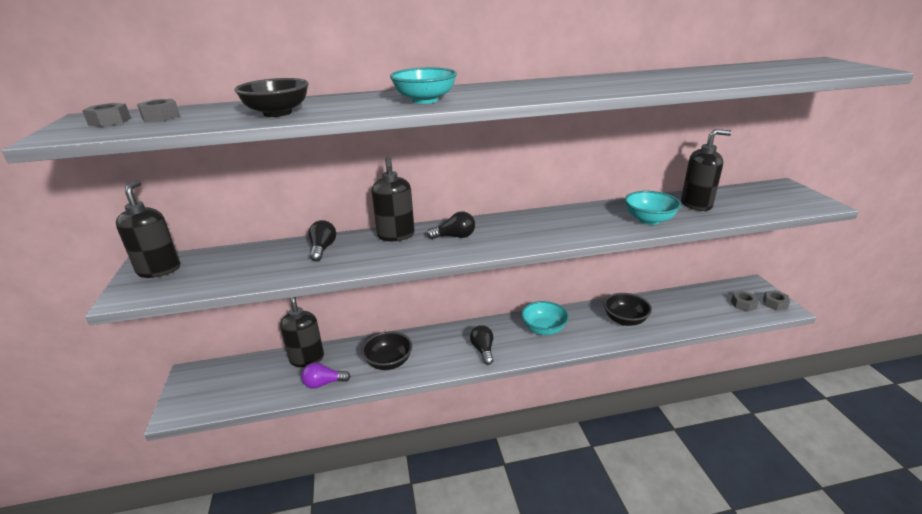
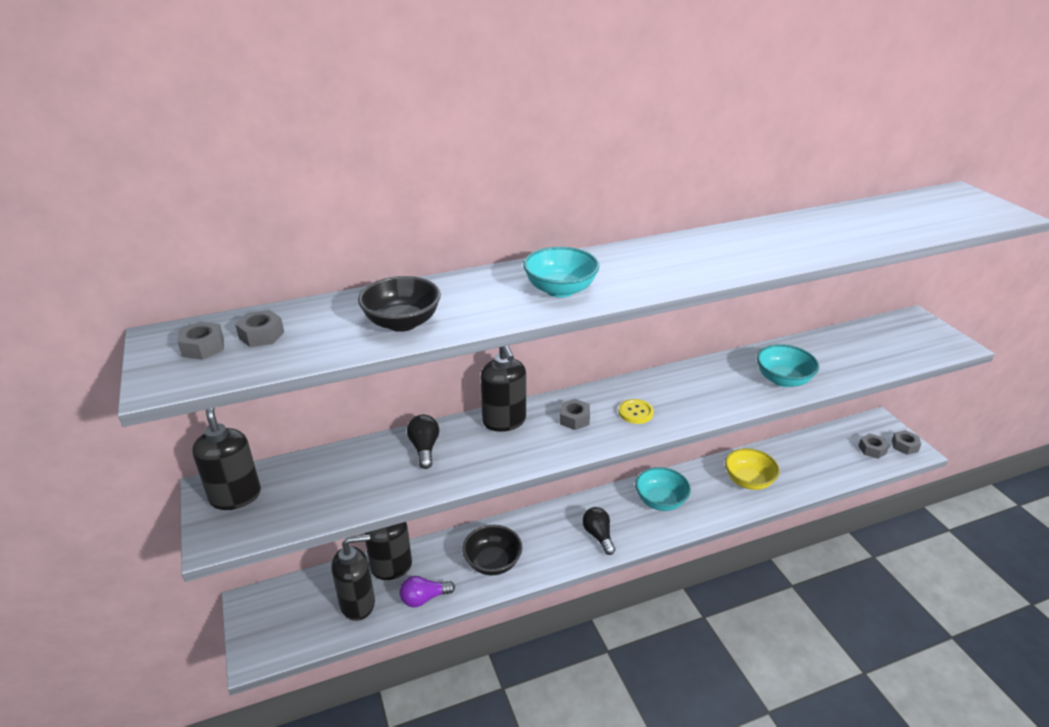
camera: 10 degrees left, 5 degrees up
black light bulb [427,211,475,239] -> grey nut [560,399,590,430]
black bowl [604,293,652,326] -> yellow bowl [725,448,780,490]
black soap dispenser [681,129,732,211] -> black soap dispenser moved to [331,534,375,621]
none -> yellow button [619,399,654,424]

